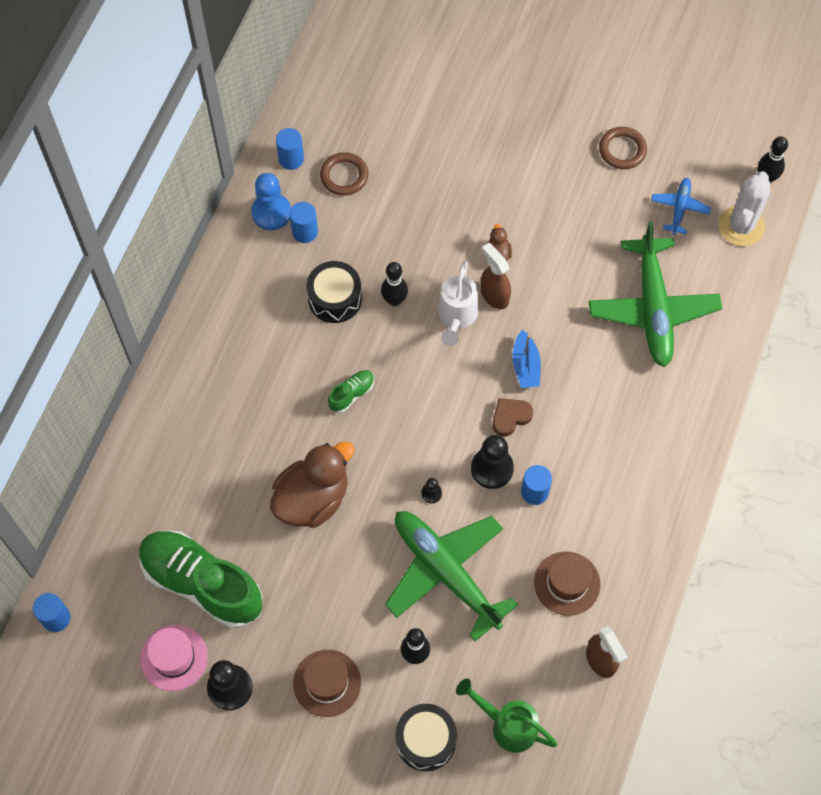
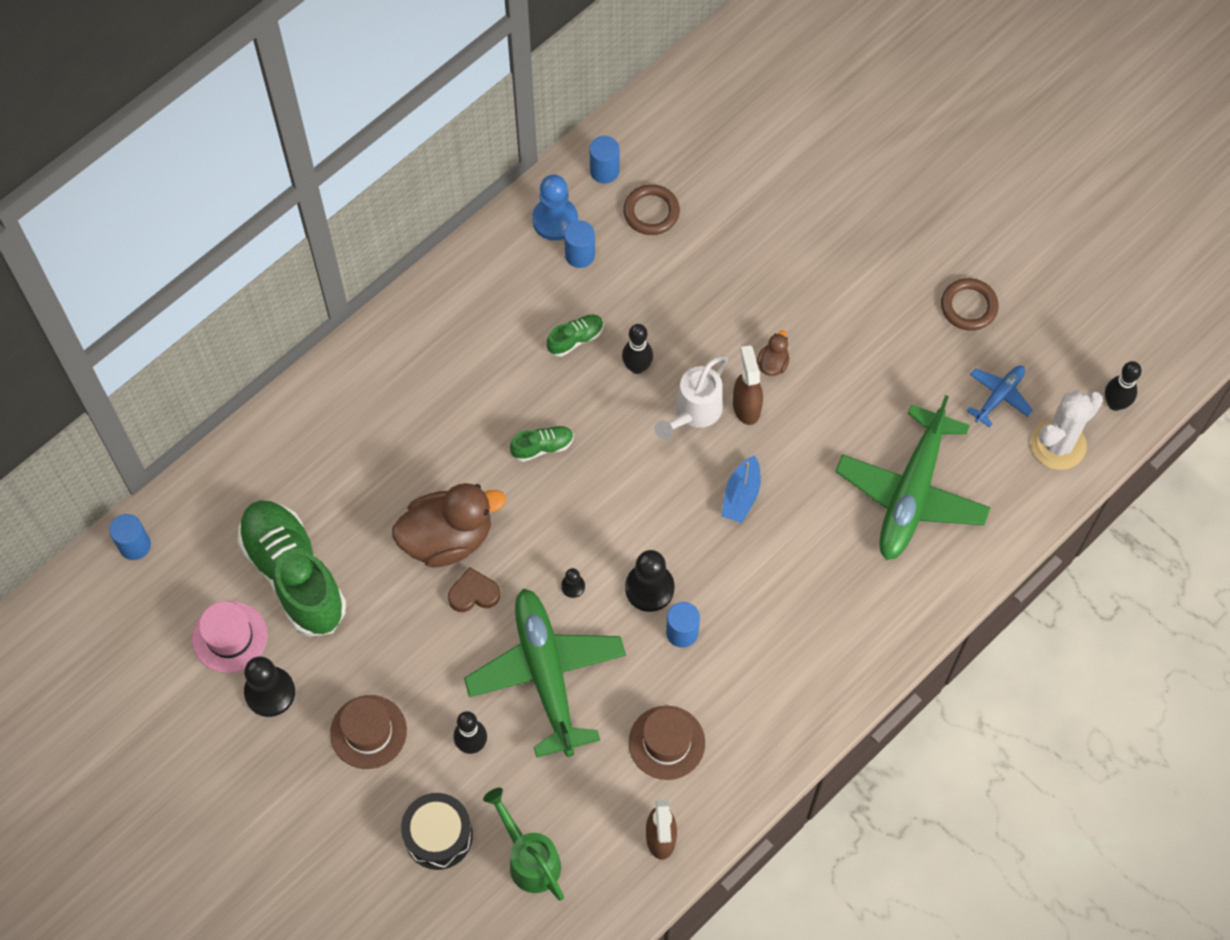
camera: 25 degrees right, 0 degrees up
black drum [307,261,362,323] -> green shoe [547,315,604,357]
brown heart [493,398,533,436] -> brown heart moved to [448,567,500,612]

